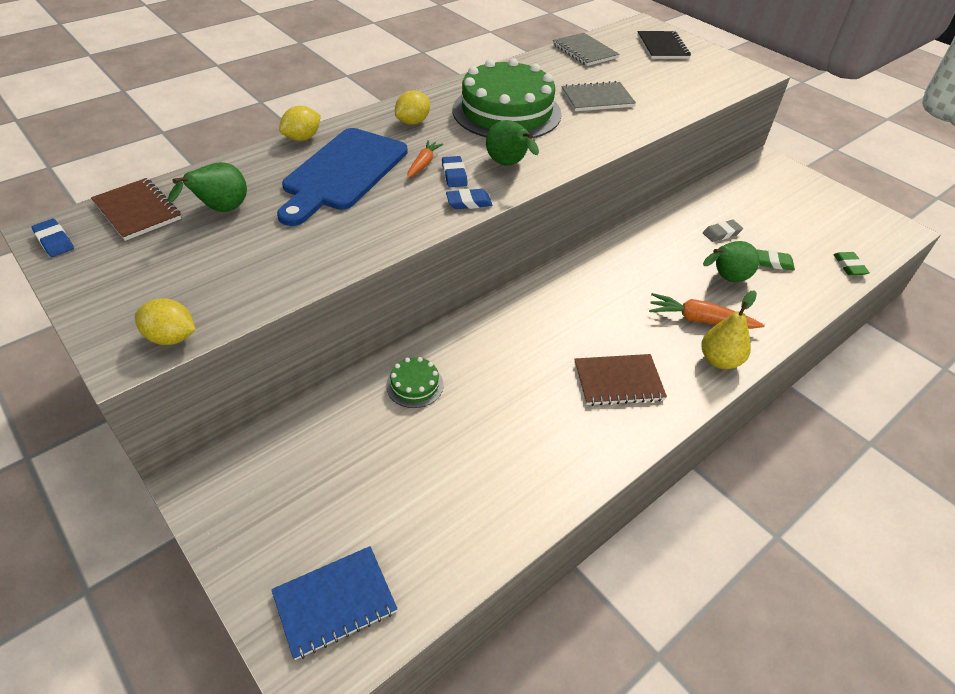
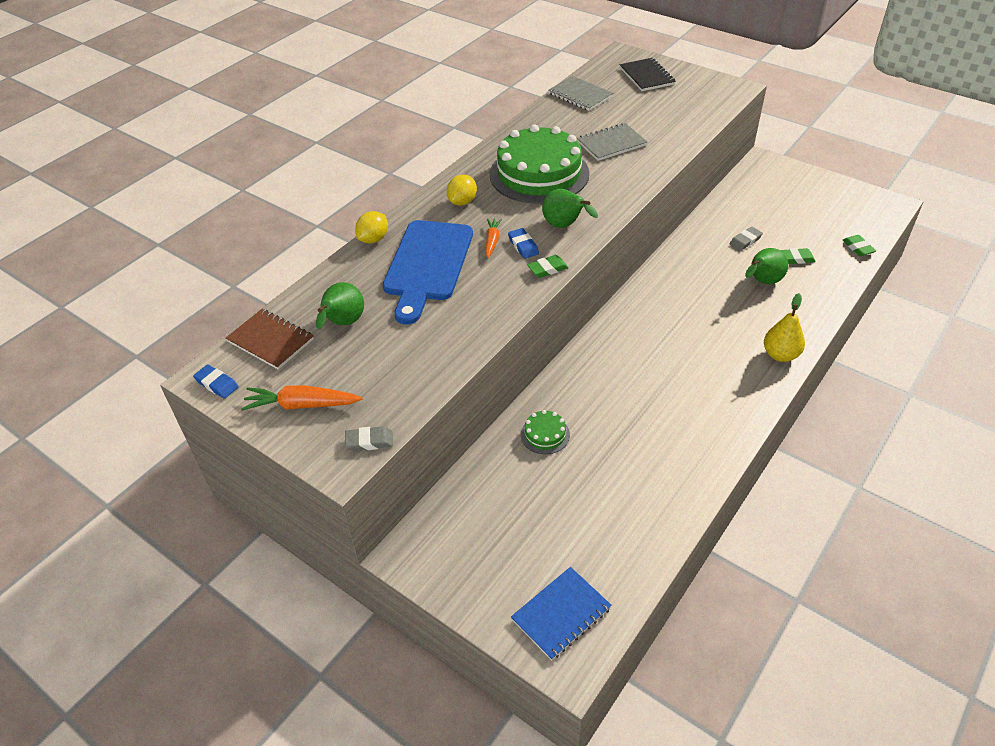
camera: 10 degrees left, 0 degrees up
yellow lemon [135,299,196,345] -> grey eraser [345,426,393,451]
blue eraser [446,189,492,209] -> green eraser [527,255,569,278]
brown notebook [574,354,667,406] -> none
orange carrot [649,293,765,329] -> orange carrot moved to [241,385,363,411]

